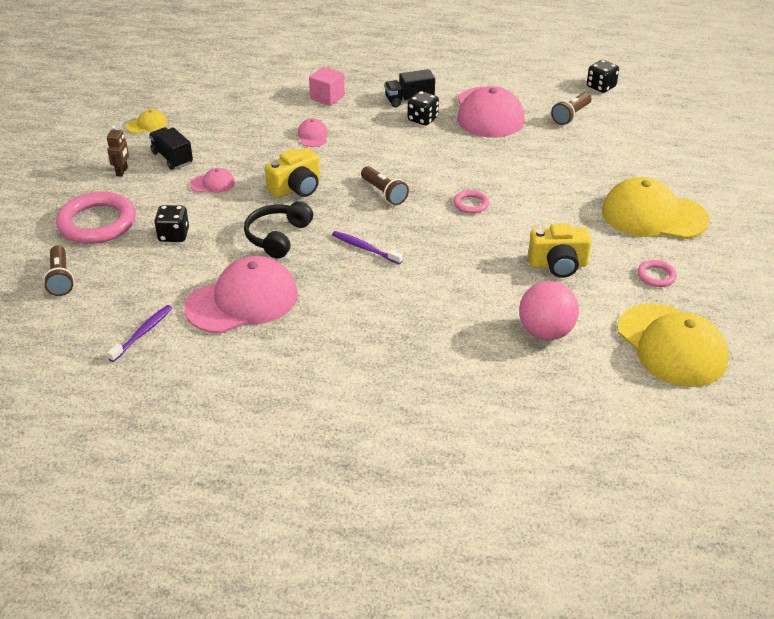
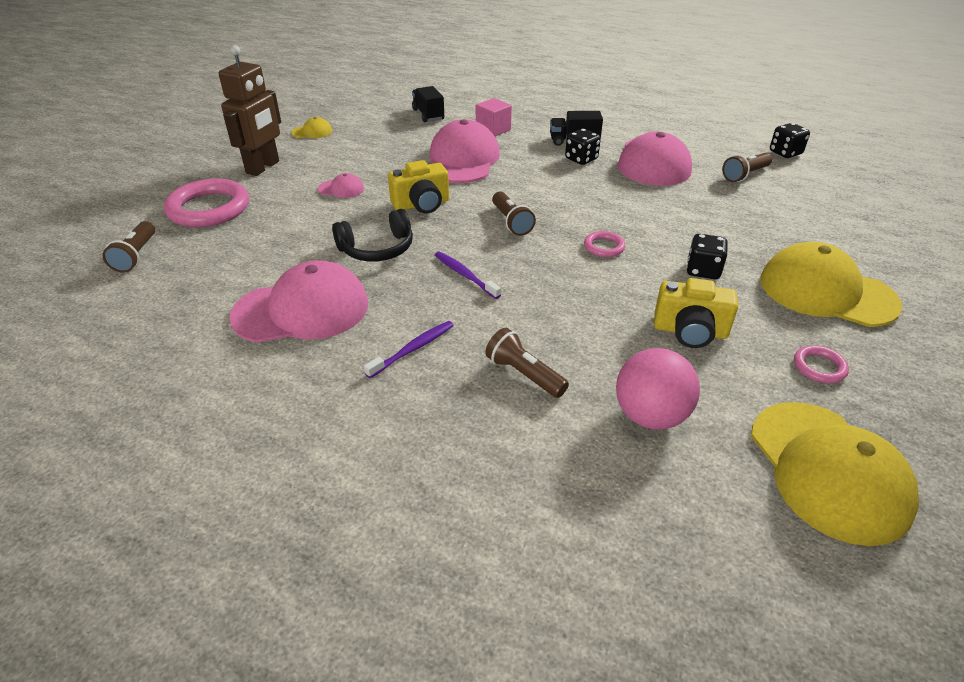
camera: 15 degrees right, 0 degrees up
brown robot [107,125,129,177] -> brown robot [219,45,281,176], size x2.16
purple toothbrush [107,305,172,362] -> purple toothbrush moved to [364,321,454,378]
black truck [149,127,193,170] -> black truck moved to [412,86,444,122]
black dice [154,205,189,242] -> black dice moved to [686,234,728,279]
black headphones [244,201,313,259] -> black headphones turned 150 degrees counterclockwise [332,209,413,261]
pink cap [298,119,328,147] -> pink cap [430,119,500,183], size x2.27
none -> brown flashlight [485,328,569,398]

